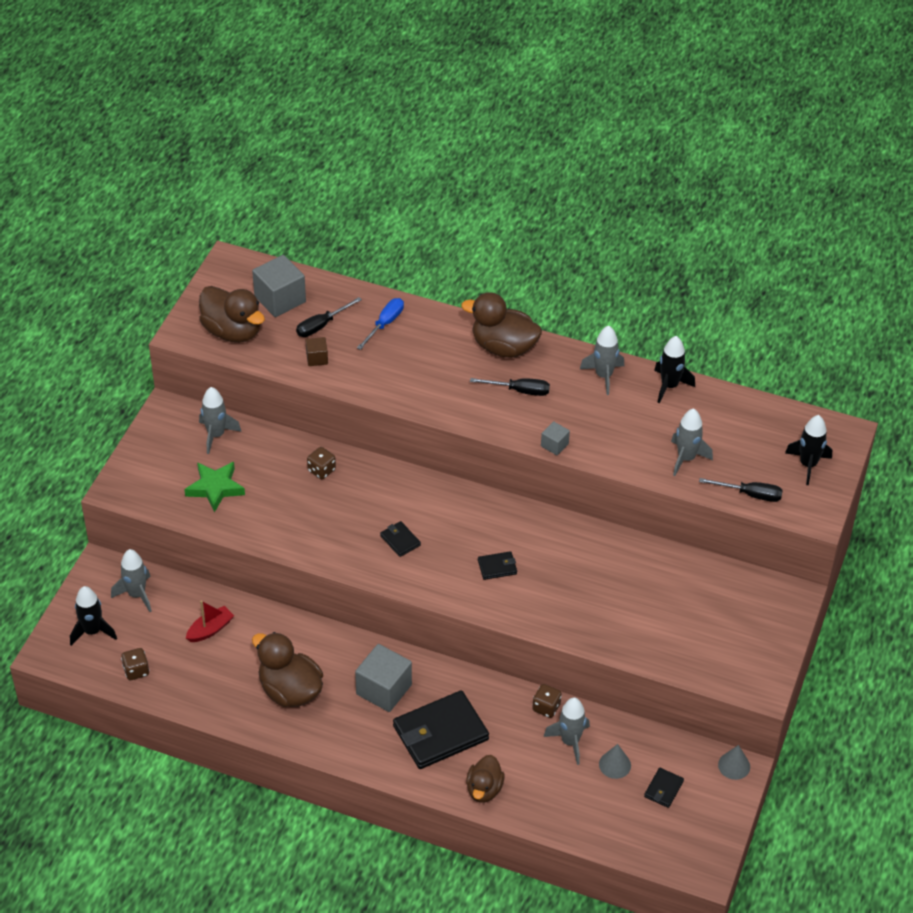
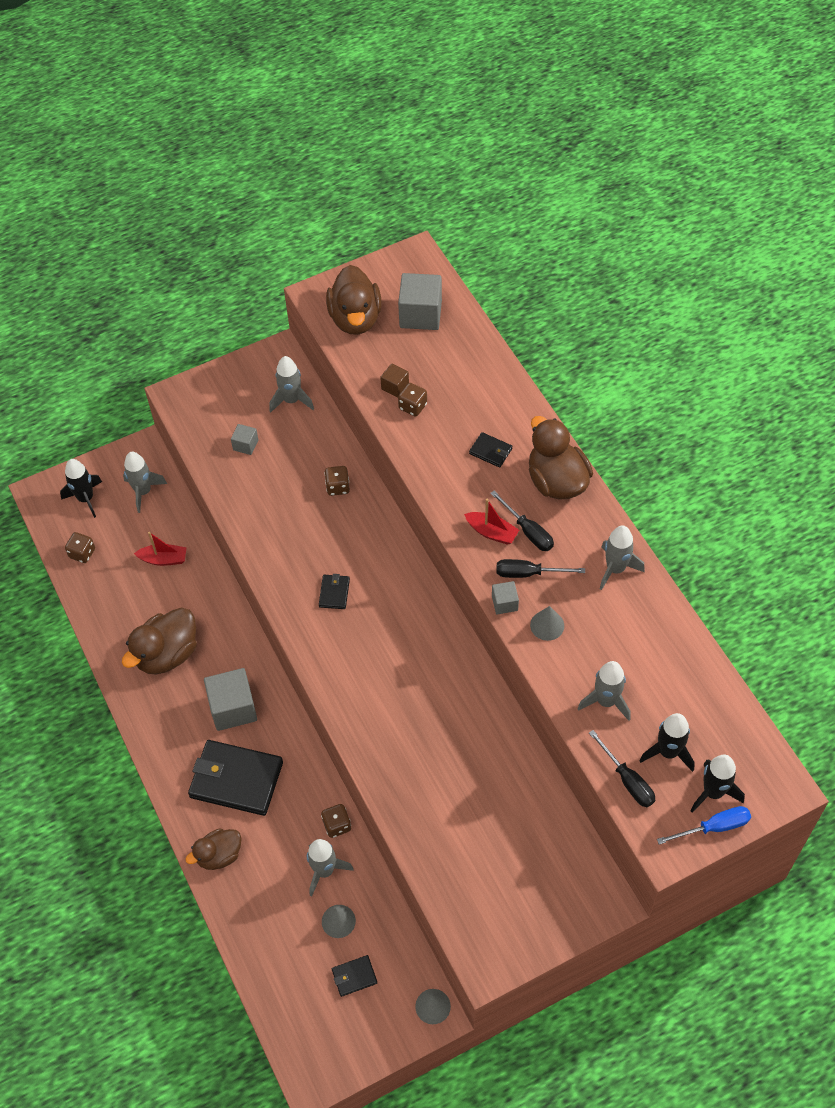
camera: 45 degrees right, 10 degrees up
green star [184,462,245,512] -> grey cube [231,424,258,455]
brown duck [252,632,323,707] -> brown duck turned 135 degrees counterclockwise [122,608,197,674]
black screwdriver [296,297,362,337] -> black screwdriver moved to [496,559,585,578]
blue screwdriver [357,298,404,350] -> blue screwdriver moved to [657,806,751,845]
black wallet [478,551,517,580] -> black wallet moved to [469,432,513,467]
black rocket [654,336,695,403] -> black rocket moved to [640,713,695,772]
none -> brown dice [398,383,427,417]
none -> red boat [464,499,519,545]
none -> grey cone [530,606,564,641]

